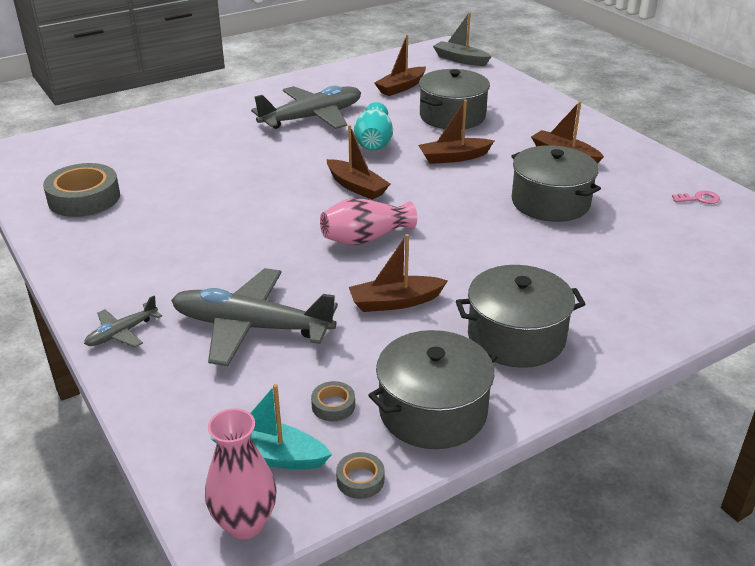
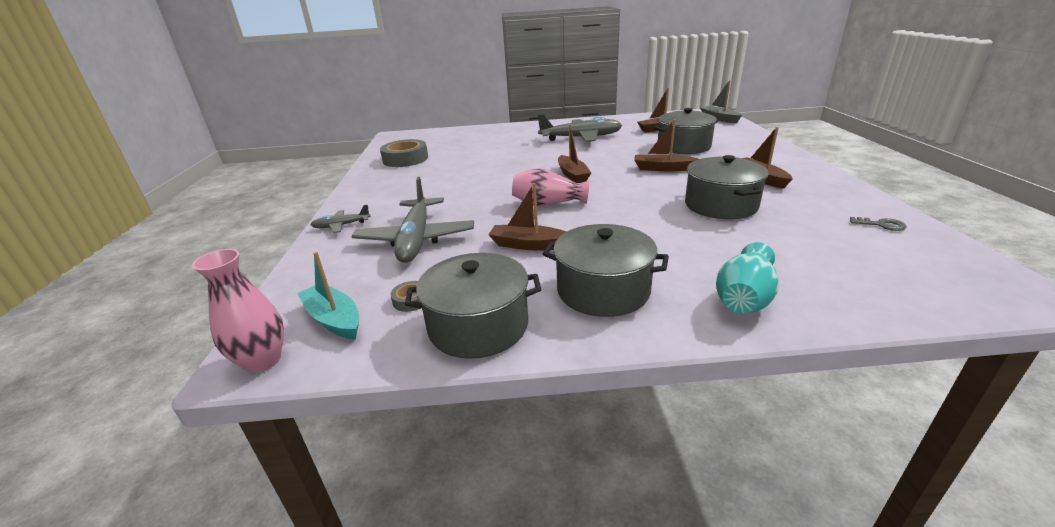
camera: 30 degrees right, 5 degrees down
grey plane [171,268,338,366] -> grey plane turned 135 degrees counterclockwise [352,177,474,263]
grey tape [336,452,384,499] -> none
turquoise vase [354,102,393,150] -> turquoise vase moved to [716,242,779,314]
pink key [672,191,720,204] -> grey key [850,217,907,231]

